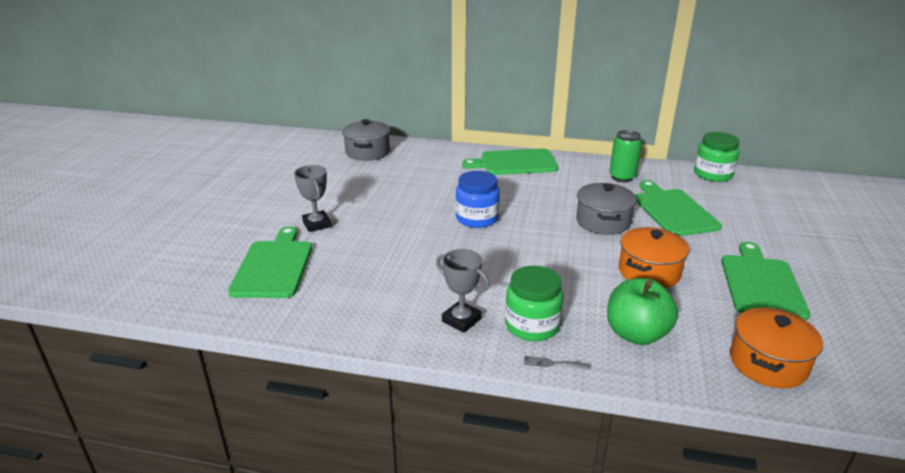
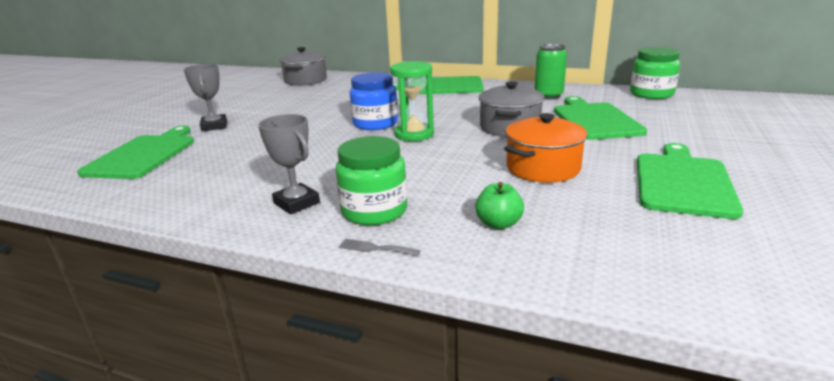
camera: 10 degrees right, 5 degrees down
green apple [607,278,678,345] -> green apple [475,182,524,230], size x0.55
orange pot [730,308,823,388] -> none
none -> green hourglass [390,61,434,141]

